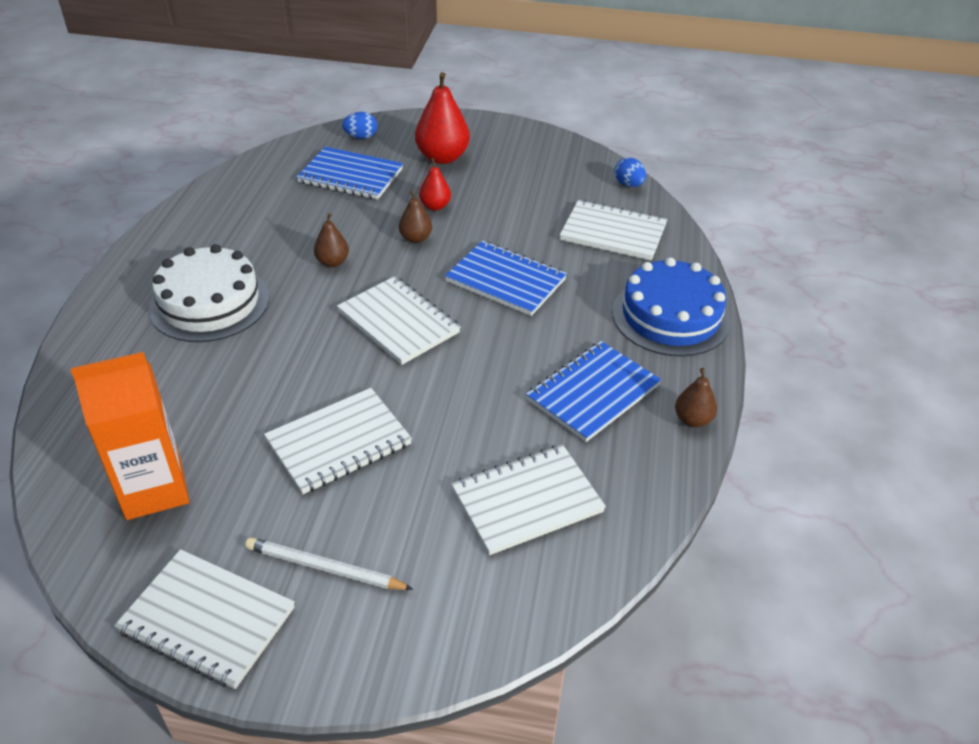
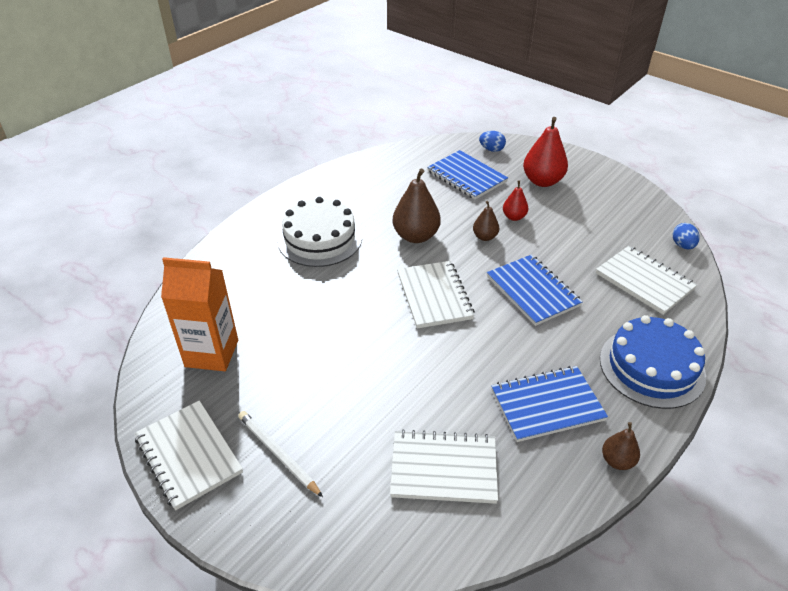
camera: 30 degrees right, 0 degrees up
white notebook [264,388,412,494] -> none
brown pear [314,213,349,267] -> brown pear [392,168,441,243], size x1.82

